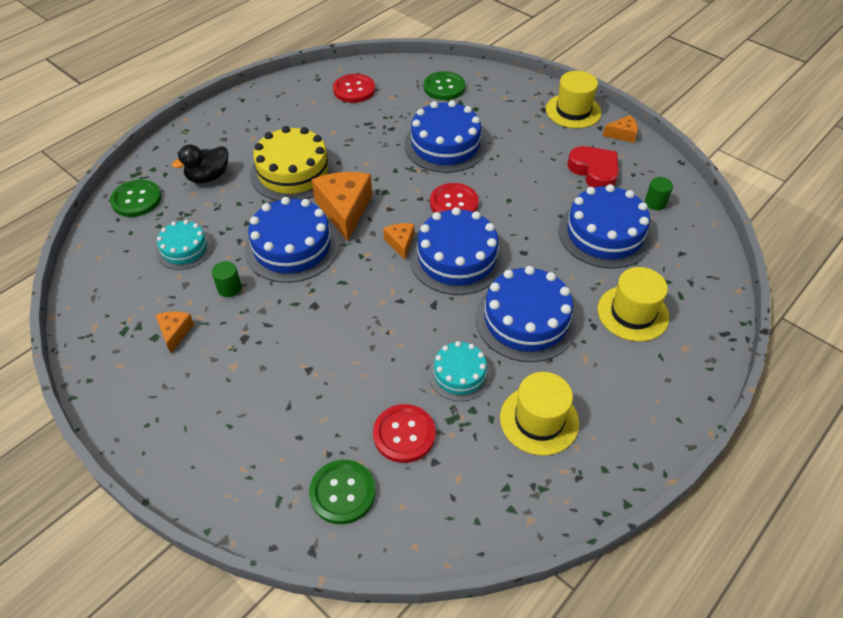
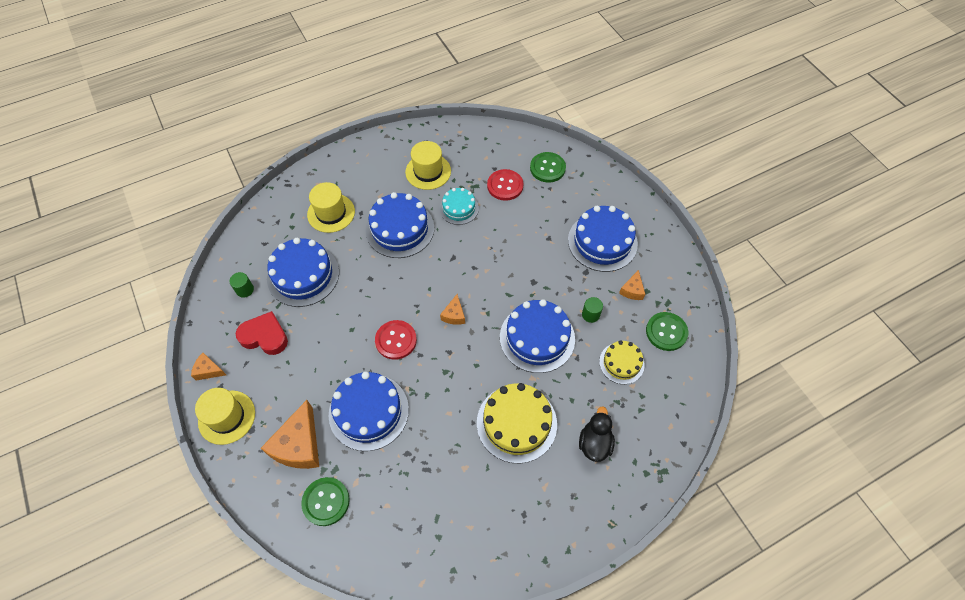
camera: 160 degrees left, 10 degrees up
green button [110,180,161,217] -> green button moved to [646,312,688,351]
turquoise cake [156,220,213,270] -> yellow cake [599,341,645,384]
black duck [172,144,228,183] -> black duck turned 60 degrees counterclockwise [579,406,615,462]
orange cheese [311,172,372,241] -> orange cheese moved to [261,400,319,469]
red button [333,74,375,103] -> none
blue cake [410,207,504,295] -> blue cake moved to [568,206,638,272]
red heart [567,146,619,187] -> red heart turned 120 degrees clockwise [236,311,288,355]

